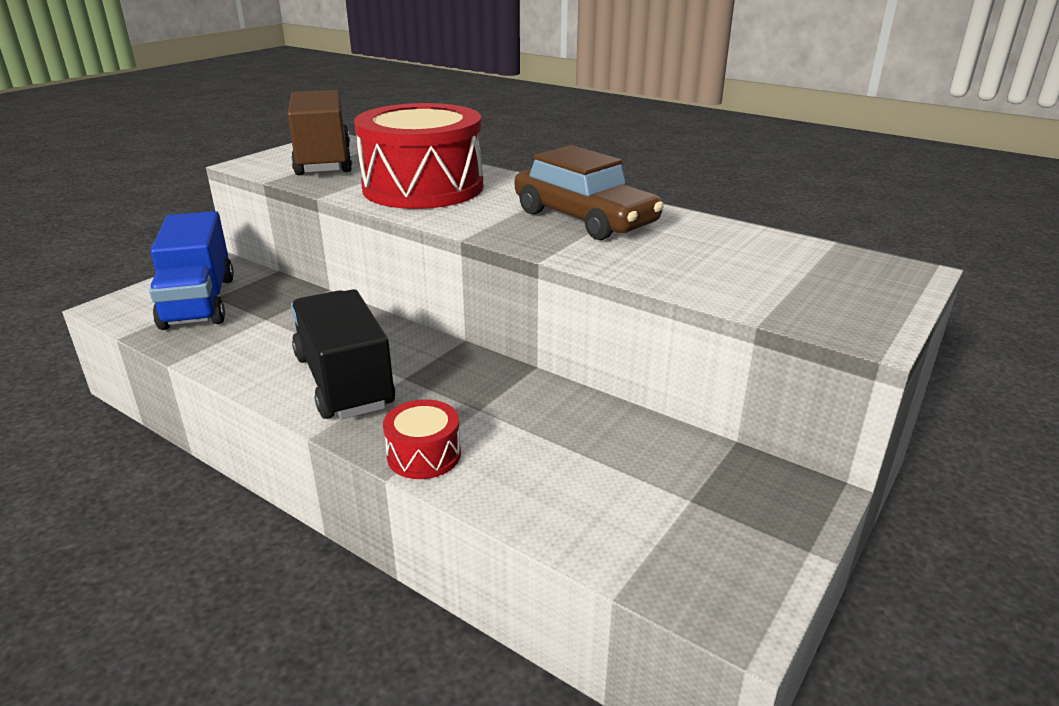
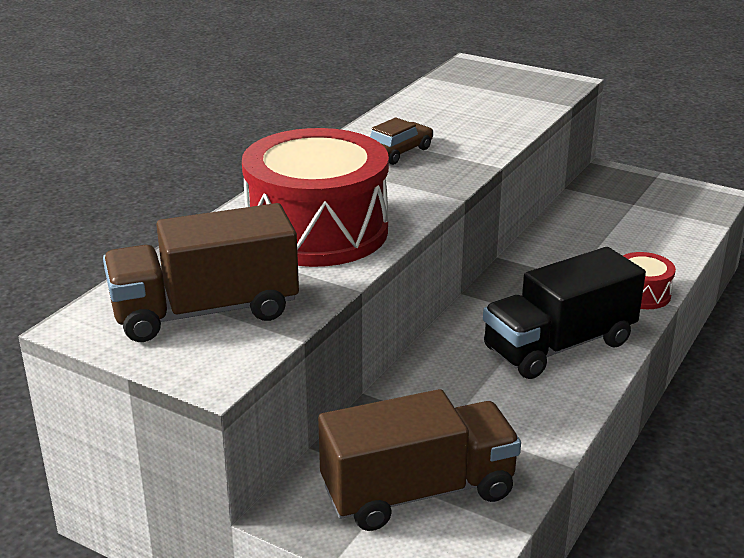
camera: 95 degrees left, 0 degrees up
blue truck [149,211,234,330] -> brown truck [318,389,521,531]
brown car [515,145,664,240] -> brown car [370,118,433,165], size x0.56

